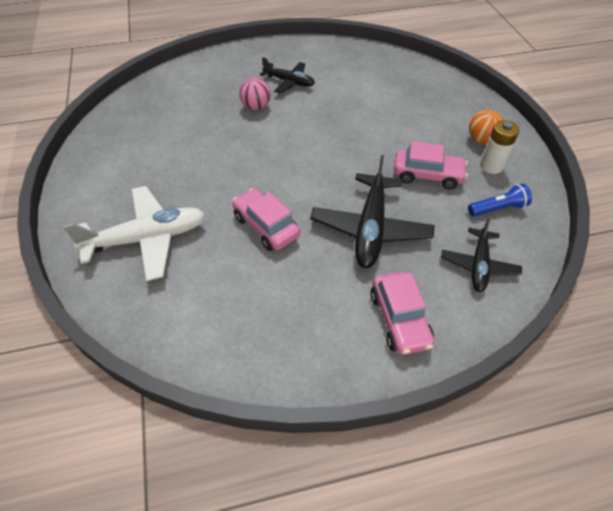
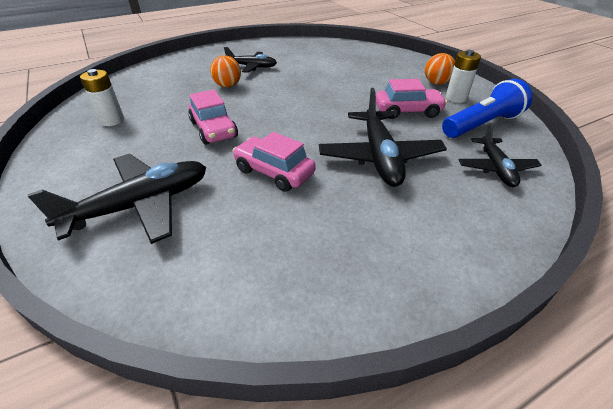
camera: 15 degrees left, 10 degrees down
white plane [63,186,206,281] -> black plane [28,154,206,244]
pink ball [239,77,271,110] -> orange ball [210,55,241,87]
pink car [370,272,434,355] -> pink car moved to [188,89,238,145]
blue flashlight [468,183,532,216] -> blue flashlight [442,79,532,138], size x1.67
none -> white battery [80,69,124,126]

